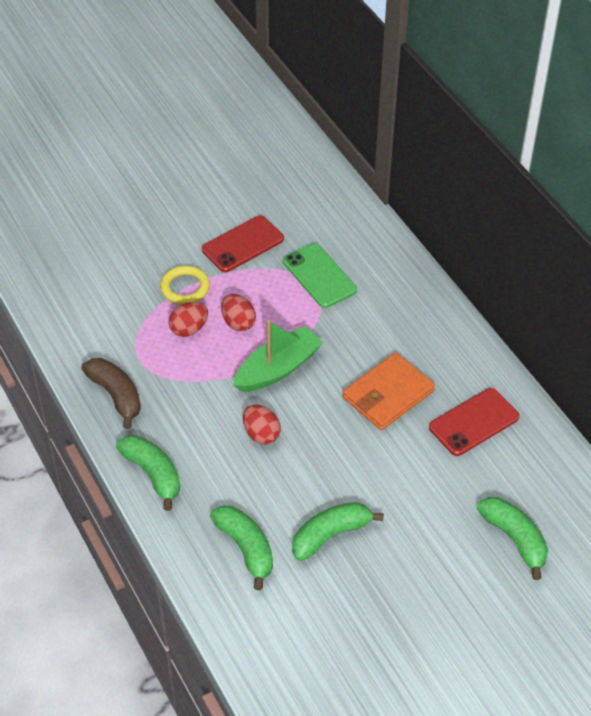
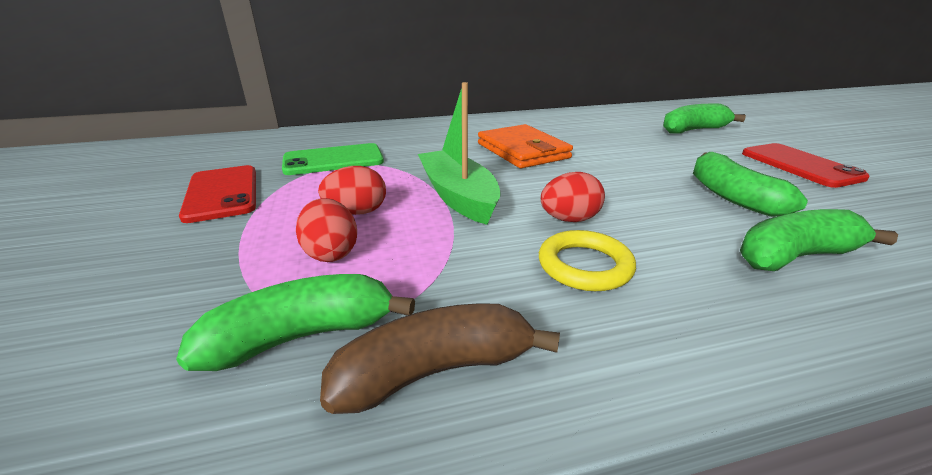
camera: 75 degrees left, 20 degrees down
green banana [116,435,180,511] -> green banana moved to [176,274,415,371]
yellow ring [160,266,210,305] -> yellow ring moved to [539,230,636,291]
red phone [429,388,519,456] -> red phone moved to [742,143,870,188]

